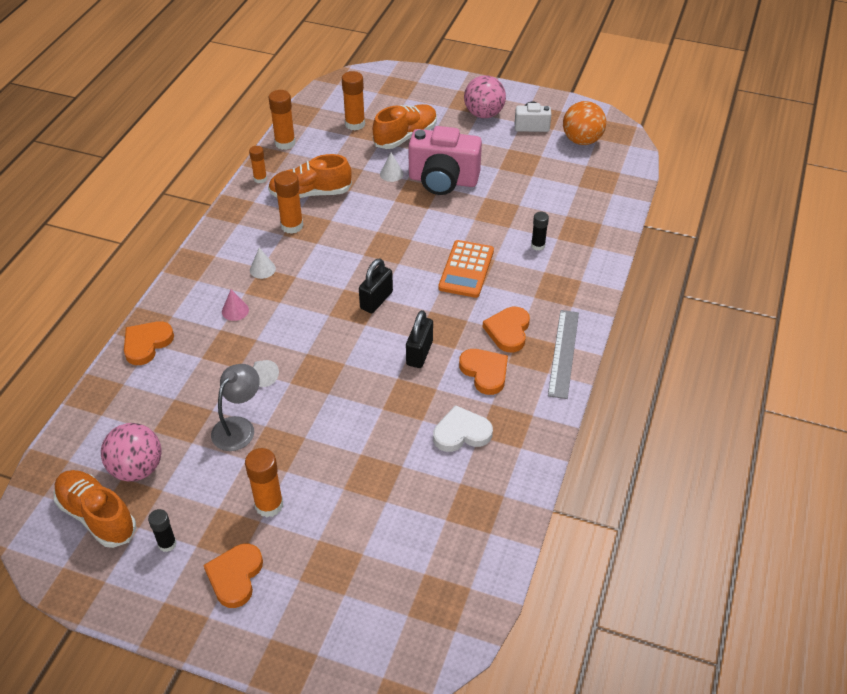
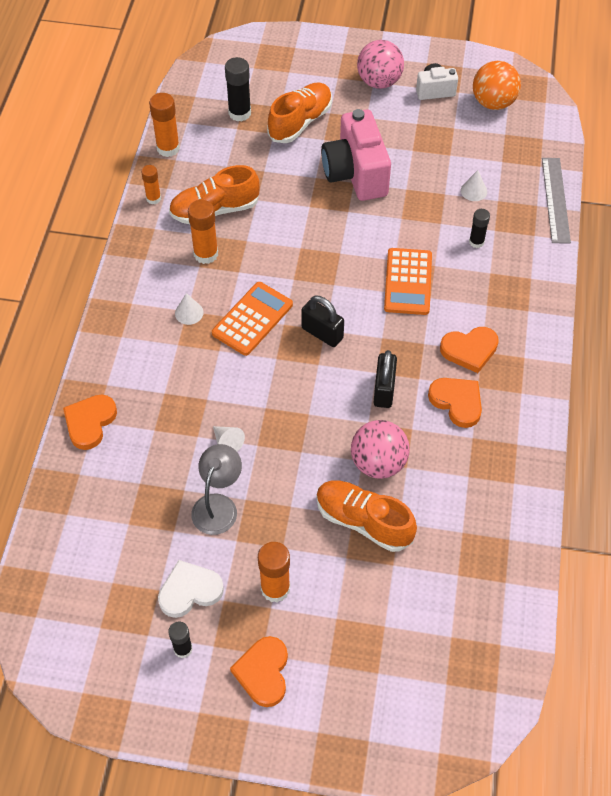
camera: 10 degrees left, 10 degrees up
orange shoe [54,470,136,548] -> orange shoe moved to [316,480,417,552]
pink ball [101,423,161,481] -> pink ball moved to [351,420,410,479]
pink cone [222,289,249,321] -> none
orange glue stick [342,71,365,131] -> black glue stick [225,57,251,122]
black padlock [359,258,393,313] -> black padlock turned 75 degrees counterclockwise [301,296,344,347]
white cone [380,153,404,182] -> white cone moved to [461,170,487,201]
pink camera [408,126,482,195] -> pink camera turned 75 degrees clockwise [321,109,391,201]
white heart [433,405,493,452] -> white heart moved to [158,560,224,618]
orange heart [483,307,530,353] -> orange heart turned 105 degrees counterclockwise [440,327,499,373]
grey ruler [548,310,579,399] -> grey ruler moved to [542,158,571,244]
none -> orange calculator [212,282,293,356]

